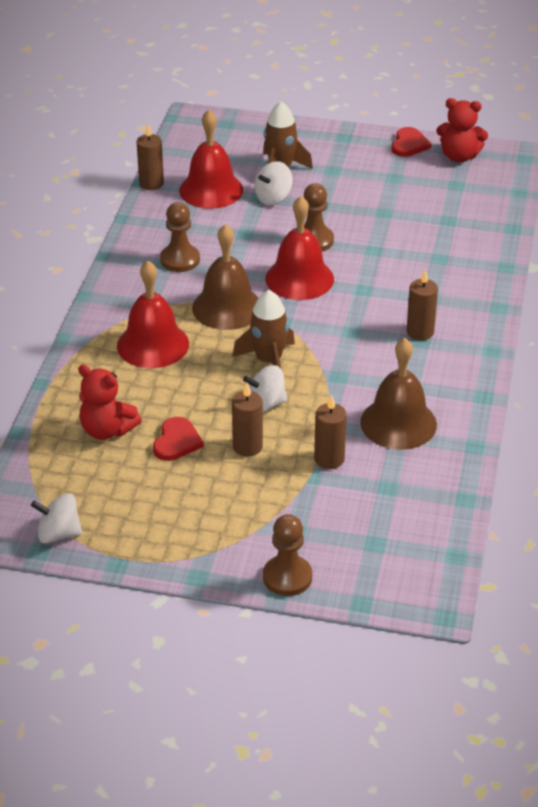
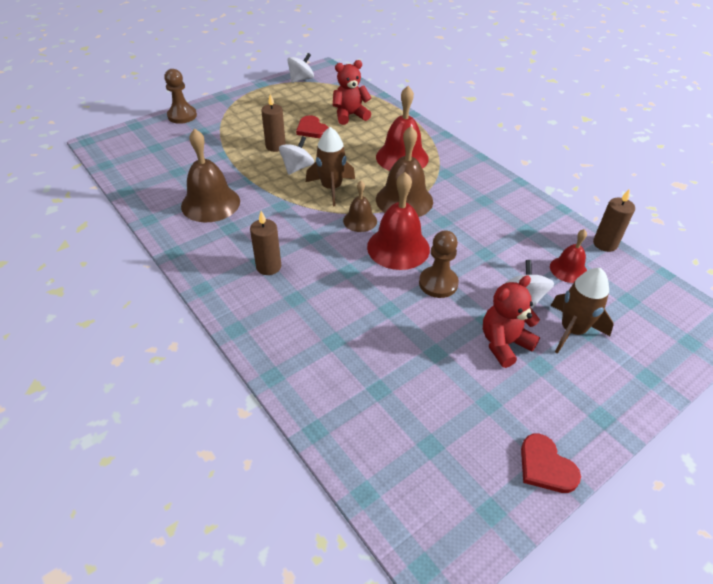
camera: 130 degrees right, 5 degrees up
brown pawn [160,202,200,272] -> none
red bell [179,110,243,209] -> red bell [550,229,587,283], size x0.57
brown candle [314,395,347,469] -> none
red teddy bear [436,98,488,162] -> red teddy bear moved to [483,275,540,368]
none -> brown bell [343,181,377,232]

